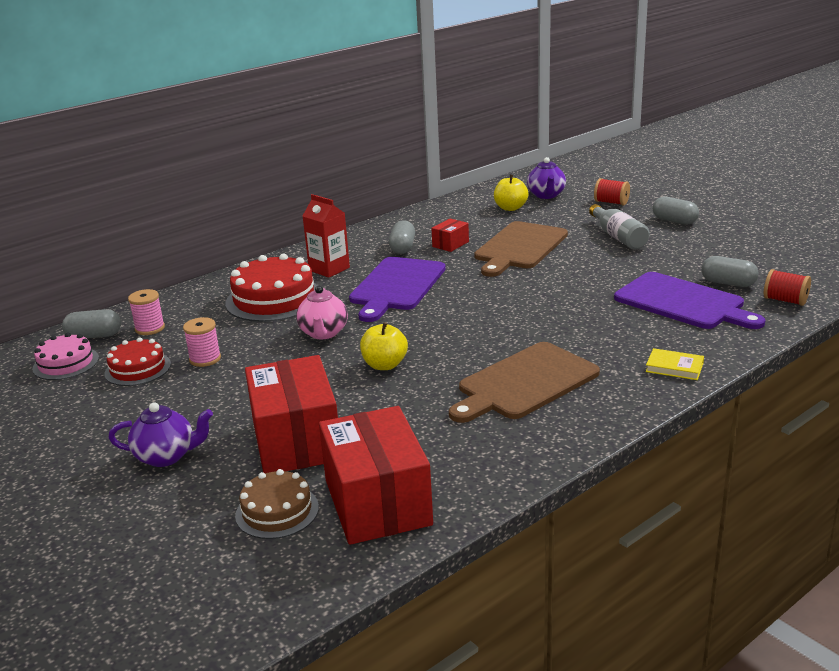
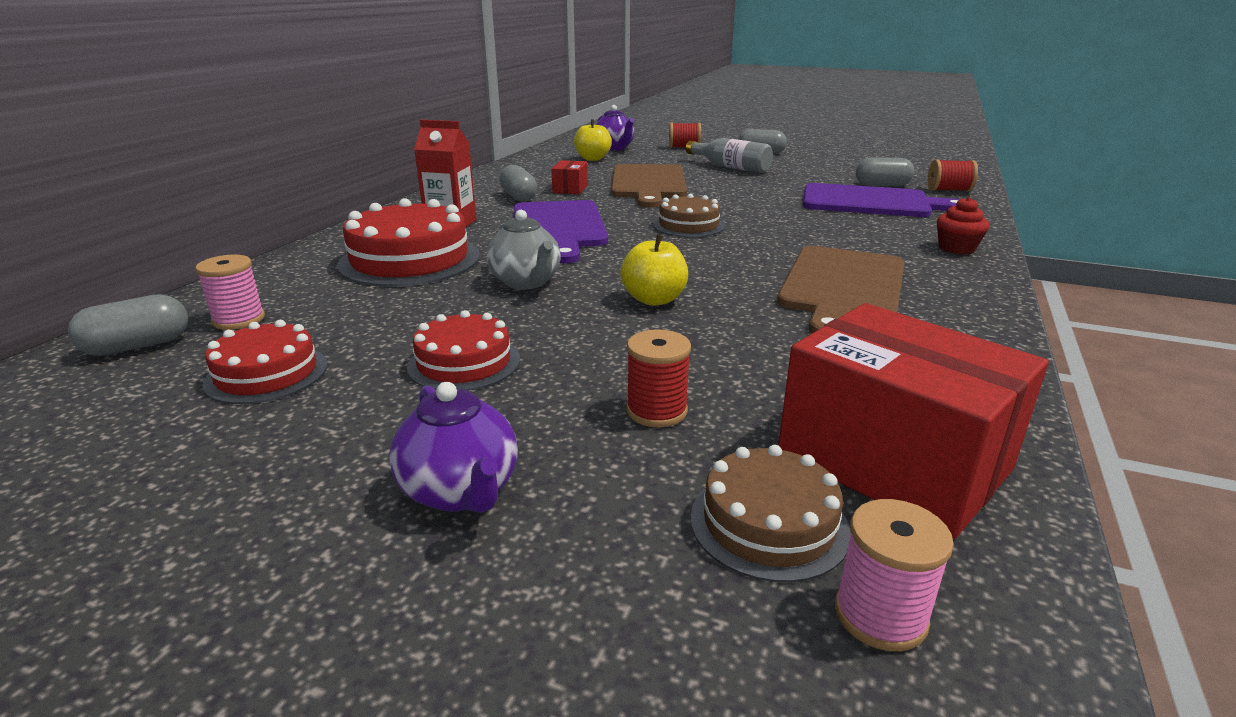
camera: 30 degrees left, 0 degrees up
pink cake [32,333,99,380] -> none
purple teapot [108,402,213,467] -> purple teapot turned 90 degrees clockwise [389,382,518,513]
pink spool [183,317,221,367] -> pink spool moved to [835,499,954,651]
red box [245,355,338,473] -> red spool [626,329,691,427]
pink teapot [296,286,348,339] -> grey teapot [487,210,561,289]
yellow book [646,348,704,380] -> red cupcake [937,197,990,254]
none -> red cake [407,310,520,391]
none -> brown cake [653,194,725,237]

